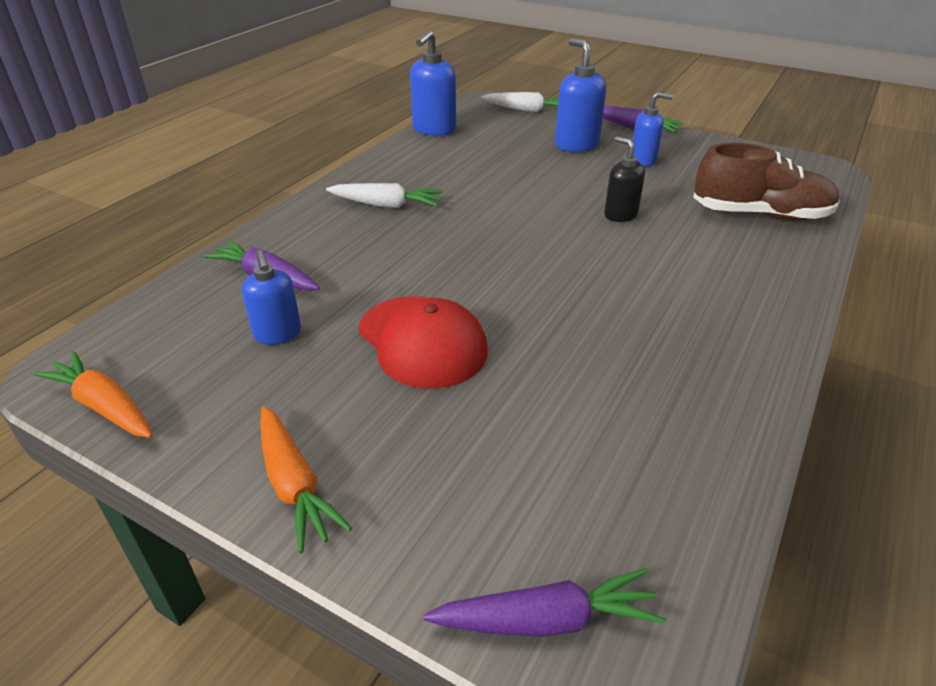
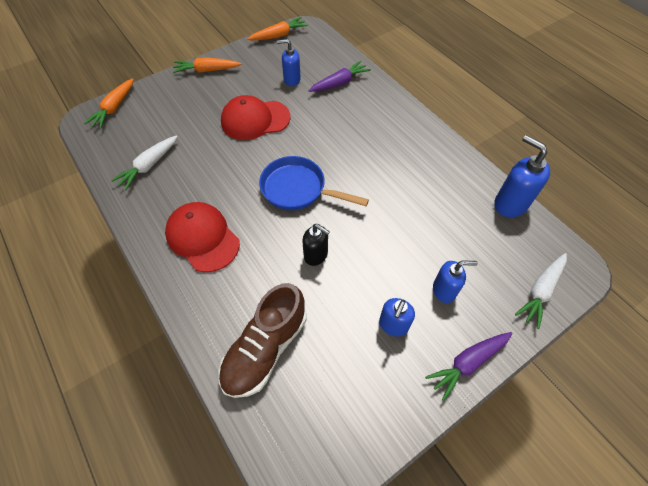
camera: 115 degrees right, 20 degrees up
white carrot [326,183,443,208] -> white carrot moved to [111,135,178,190]
purple carrot [424,568,666,637] -> orange carrot [84,78,134,129]
blue soap dispenser [555,38,606,152] -> blue soap dispenser [433,260,478,303], size x0.66
black soap dispenser [604,136,645,222] -> black soap dispenser turned 45 degrees clockwise [302,224,330,266]
none -> red cap [165,202,240,272]
none -> blue pan [259,156,369,210]

